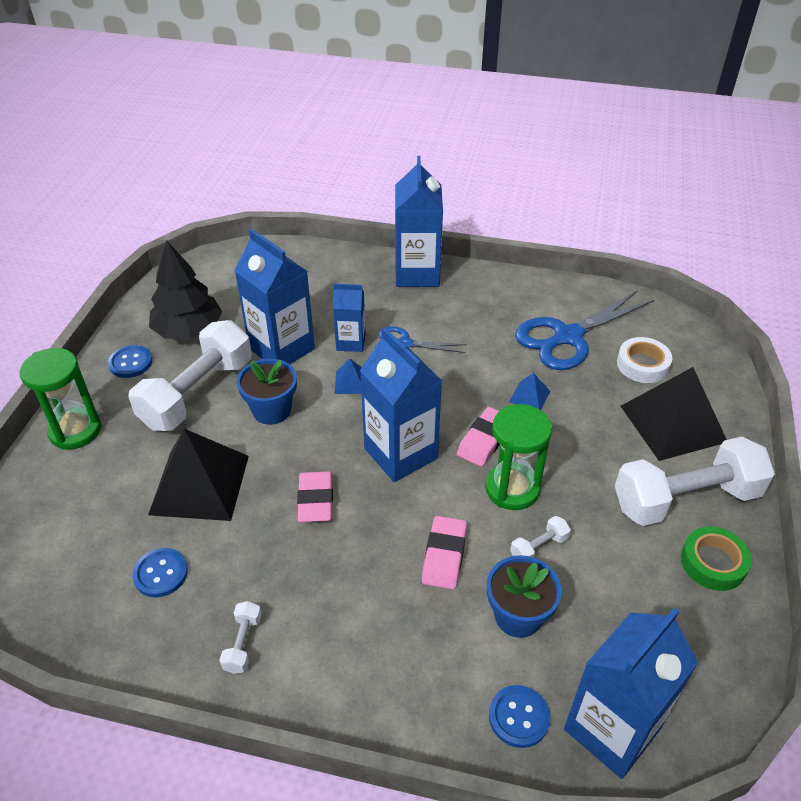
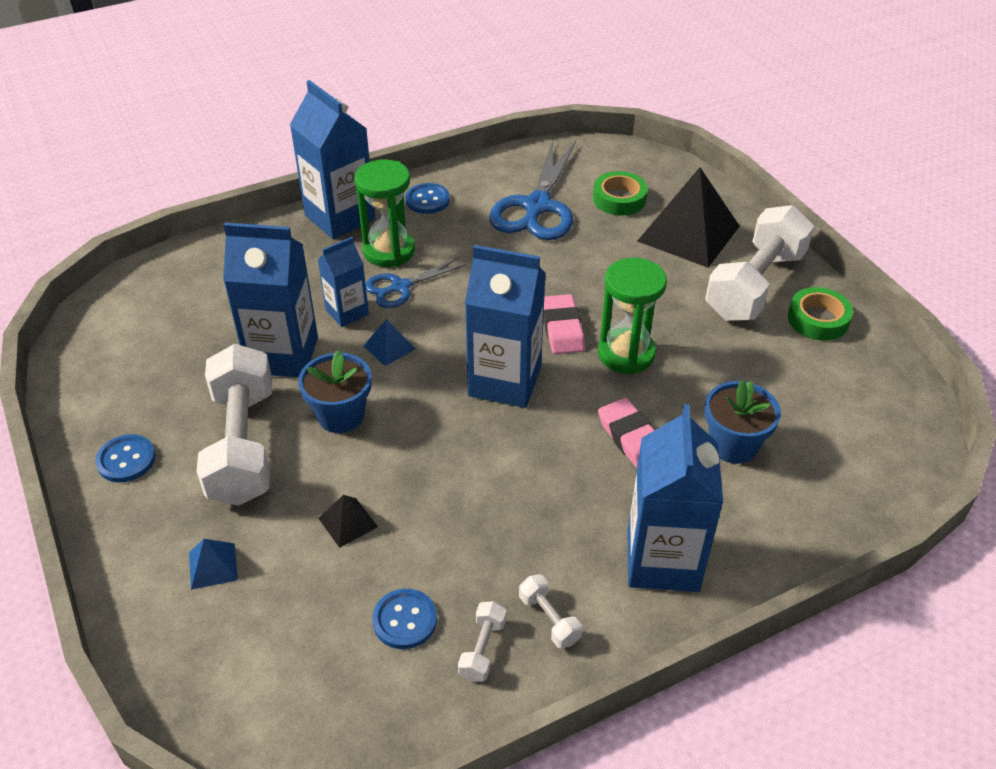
camera: 40 degrees left, 0 degrees up
green hourglass [20,348,102,450] -> green hourglass moved to [355,159,415,267]
black pyramid [148,429,249,521] -> black pyramid [318,495,378,548], size x0.44
black tree [149,240,222,339] -> none
pink eraser [297,471,333,522] -> none
blue button [489,685,550,748] -> blue button moved to [405,183,450,214]
blue pyramid [509,373,550,410] -> blue pyramid moved to [189,539,238,590]
white dumbbell [510,516,571,558] -> white dumbbell moved to [458,601,506,682]
blue carton [564,608,698,779] -> blue carton moved to [628,404,723,592]
white tape [617,337,672,383] -> green tape [593,171,648,216]

